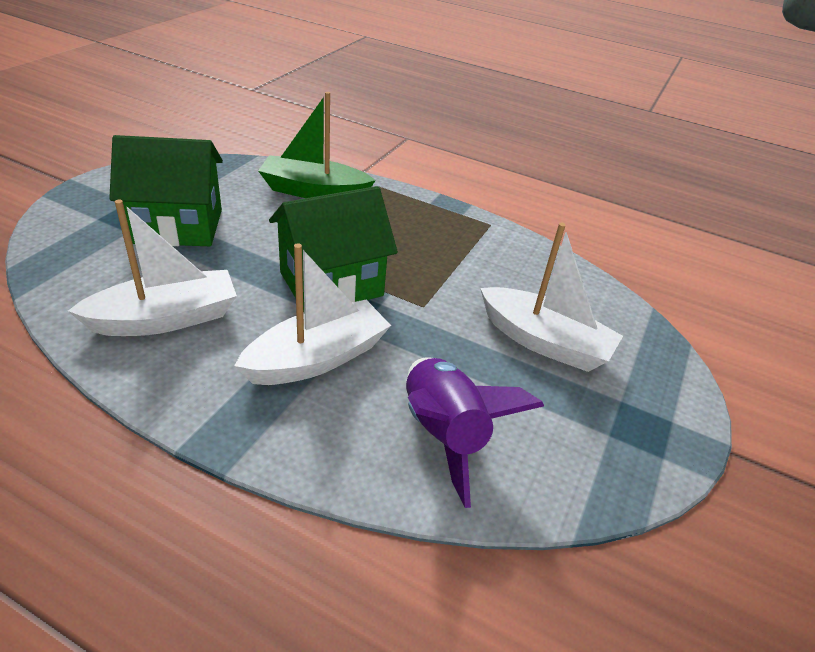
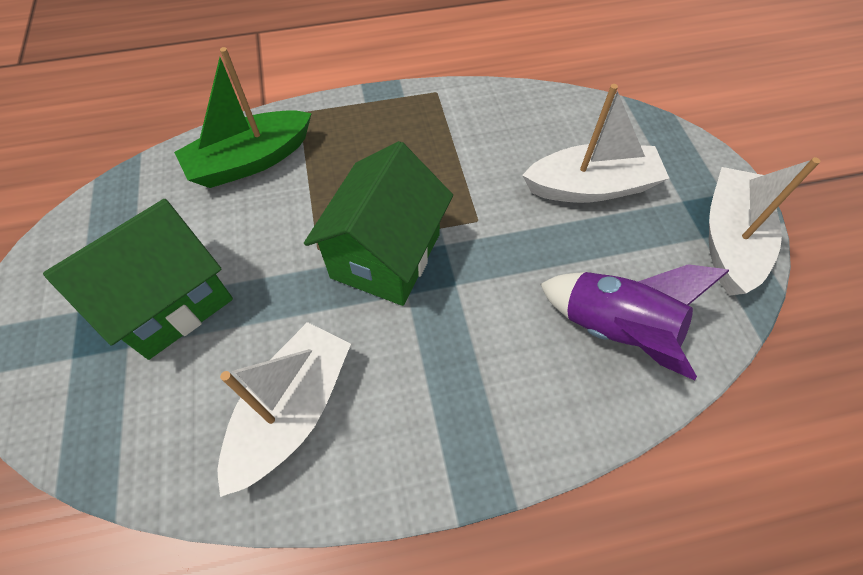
camera: 35 degrees left, 20 degrees up
white boat [234,243,391,385] -> white boat moved to [709,157,820,295]

